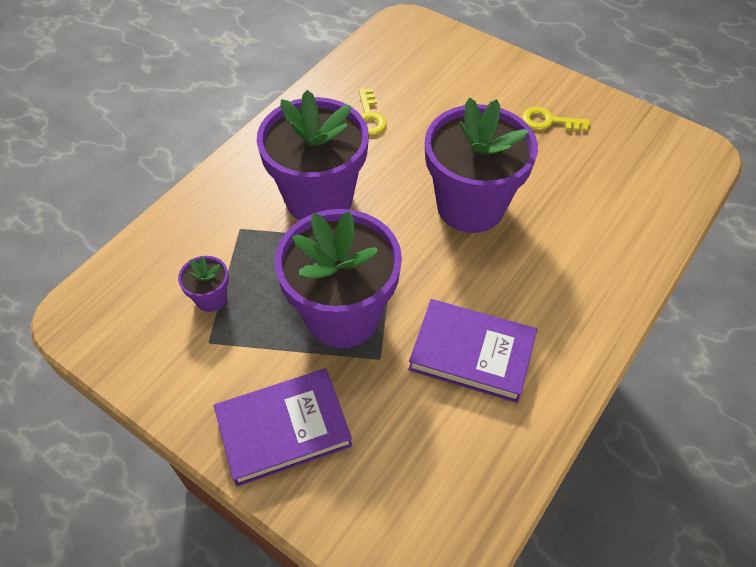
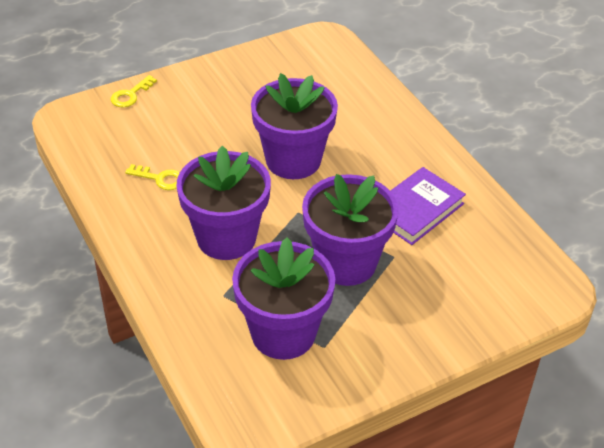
camera: 65 degrees left, 10 degrees down
purple flower pot [178,256,229,312] -> purple flower pot [232,237,335,360], size x2.36
purple book [214,368,353,487] -> none
yellow key [522,107,590,131] -> yellow key moved to [111,75,157,107]

